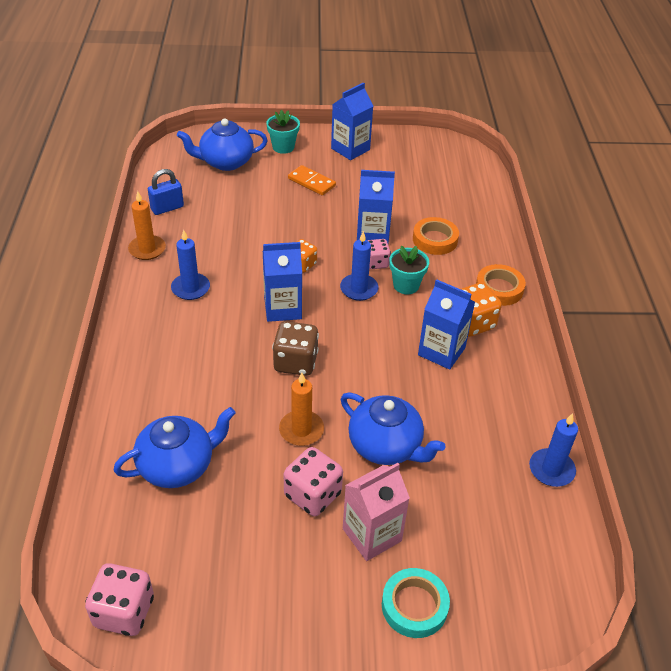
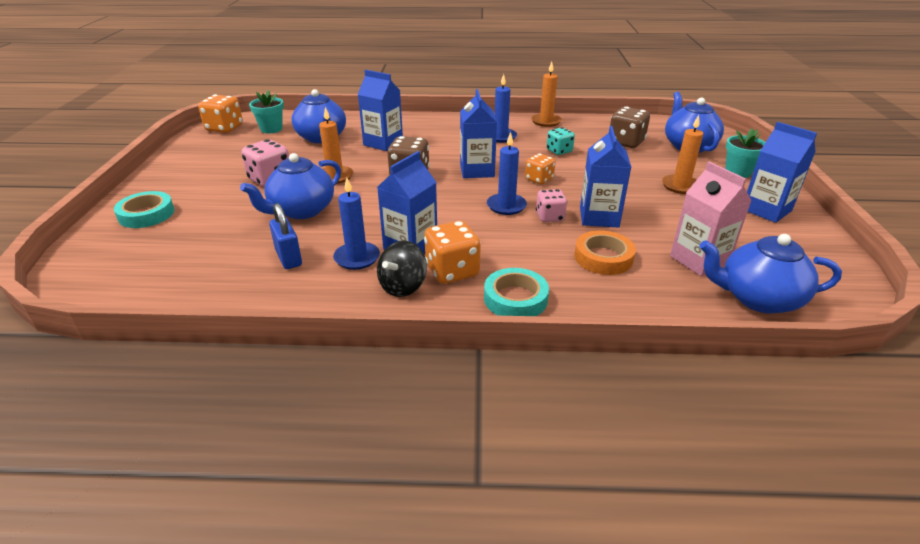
camera: 95 degrees right, 10 degrees down
pink dice [85,563,154,636] -> orange dice [198,94,243,133]
blue padlock [148,169,184,215] -> blue padlock moved to [269,203,302,269]
orange domino [288,165,336,195] -> orange candle [662,115,703,194]
pink carton [343,463,410,561] -> pink carton moved to [670,162,752,276]
turquoise flower pot [389,246,429,294] -> turquoise flower pot moved to [249,90,284,134]
orange tape [476,264,526,306] -> turquoise tape [484,268,549,316]
blue candle [529,413,578,487] -> blue candle moved to [333,177,380,270]
none -> blue carton [357,70,403,151]
none -> black spinning top [377,241,427,297]
none -> turquoise dice [547,127,575,155]
none -> brown dice [610,106,650,148]
none -> blue teapot [699,234,842,314]

